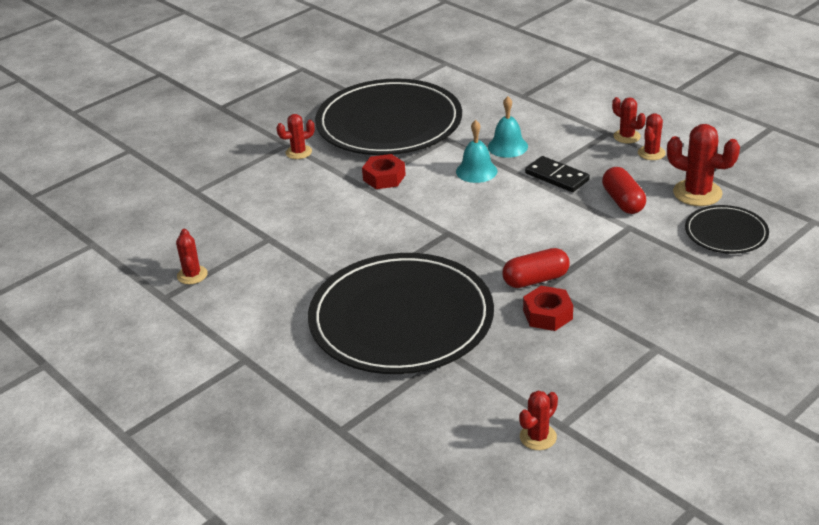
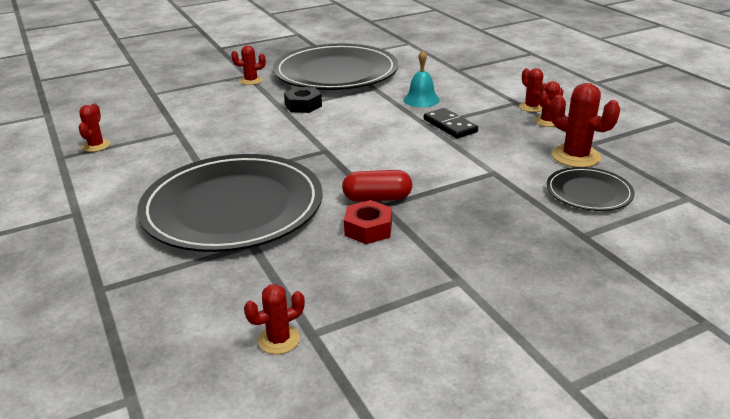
camera: 15 degrees right, 5 degrees down
red nut [362,154,406,189] -> black nut [284,87,322,113]
turquoise bell [456,120,497,183] -> none
red capsule [602,167,646,214] -> none

